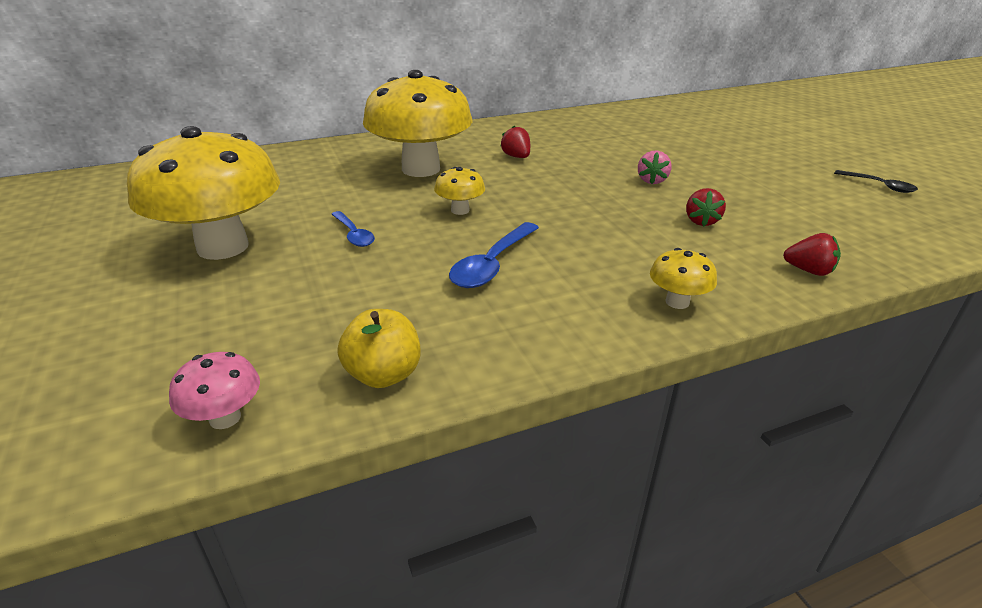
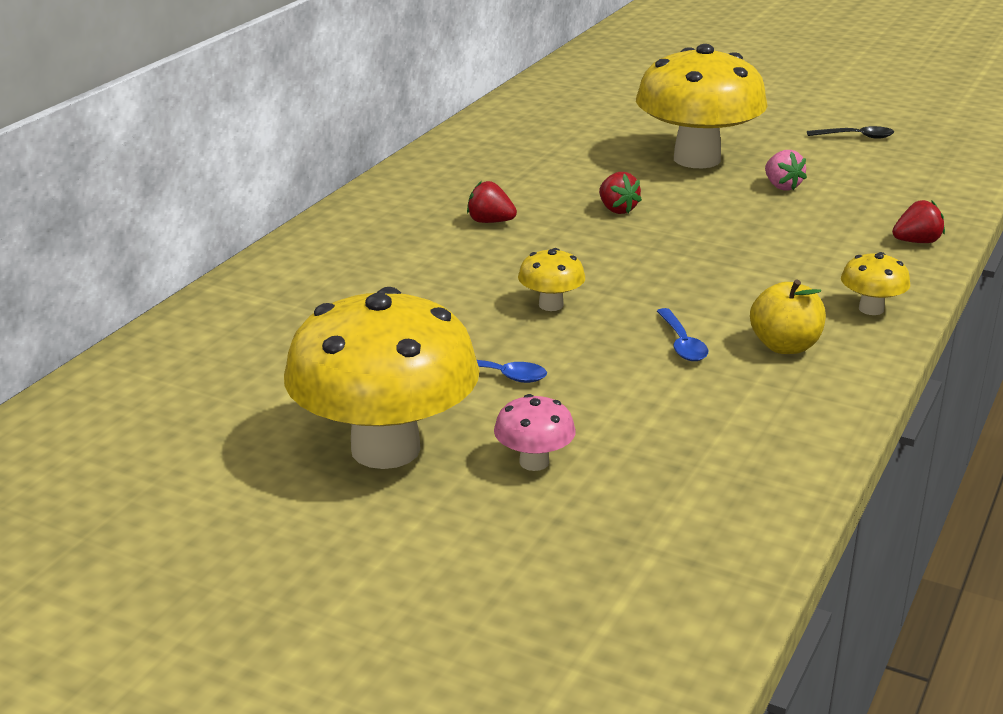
camera: 40 degrees left, 5 degrees down
pink mushroom [169,352,260,429] -> pink mushroom moved to [494,394,576,471]
yellow apple [337,309,420,388] -> yellow apple moved to [750,280,826,354]
yellow mushroom [363,70,473,177] -> yellow mushroom moved to [636,44,768,168]
blue spoon [449,222,539,288] -> blue spoon [657,308,708,361], size x0.63
pink strawberry [638,151,672,184] -> pink strawberry moved to [765,150,807,190]
red strawberry [686,188,726,227] -> red strawberry moved to [599,172,642,214]

